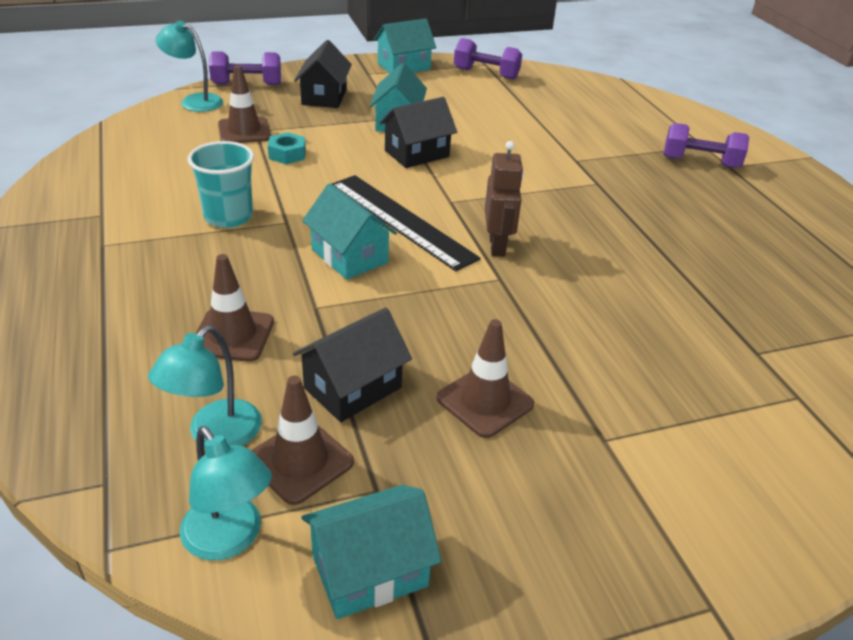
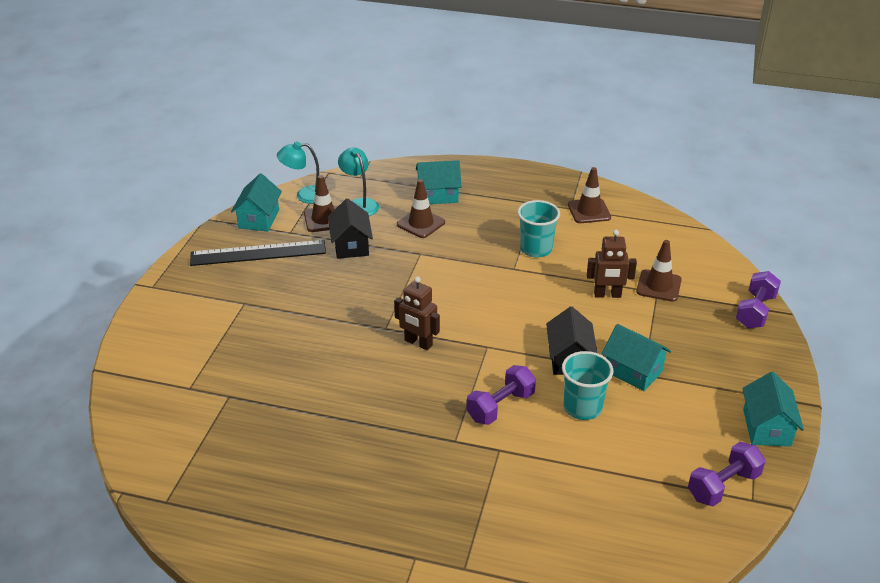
camera: 125 degrees right, 0 degrees up
turquoise lamp [155,21,223,112] -> none
turquoise nut [268,132,306,164] -> brown robot [587,230,637,298]
black house [294,40,352,108] -> none
turquoise house [302,183,397,280] -> turquoise house moved to [416,160,462,204]
black ruler [332,175,481,271] -> black ruler moved to [190,240,326,266]
brown traffic cone [437,319,534,438] -> brown traffic cone moved to [568,167,611,223]
purple dumbbell [663,123,749,168] -> purple dumbbell moved to [467,365,536,425]
none -> turquoise cup [562,351,613,420]

